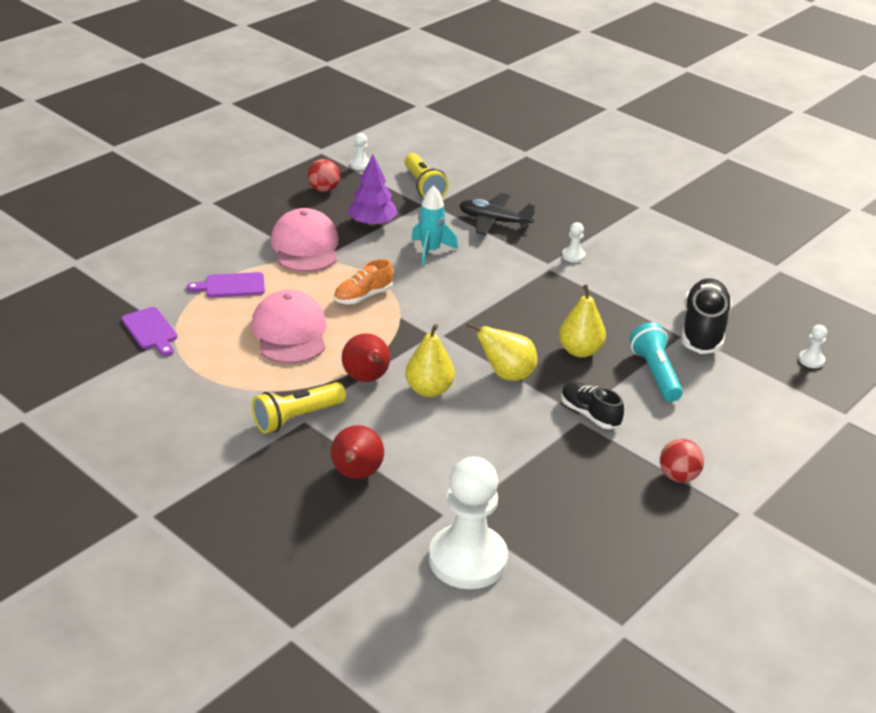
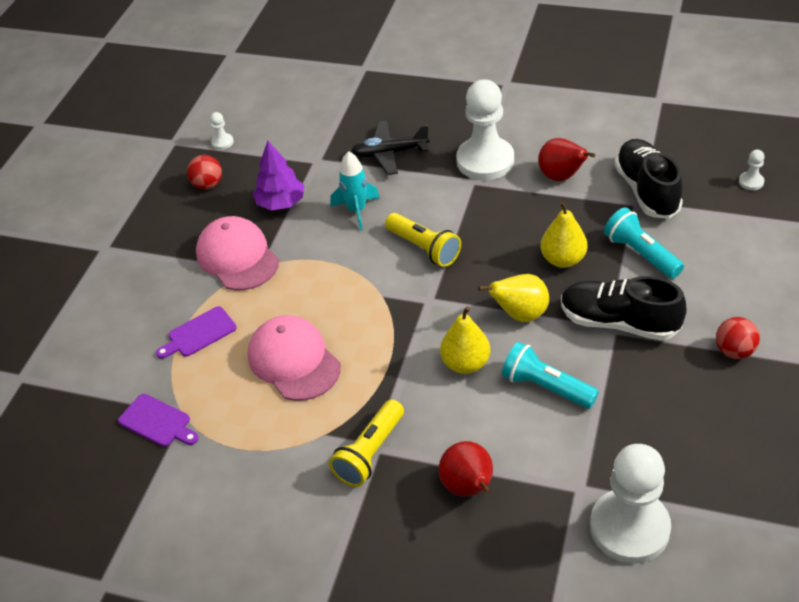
camera: 20 degrees left, 10 degrees up
orange shoe [334,259,393,304] -> none
red pear [342,333,390,382] -> red pear moved to [538,138,595,181]
yellow flashlight [404,153,449,197] -> yellow flashlight moved to [385,213,461,267]
black shoe [561,382,624,429] -> black shoe [561,276,687,341], size x1.66
white pawn [562,222,586,263] -> white pawn [456,79,514,180], size x2.50
none -> turquoise flashlight [502,342,599,409]

